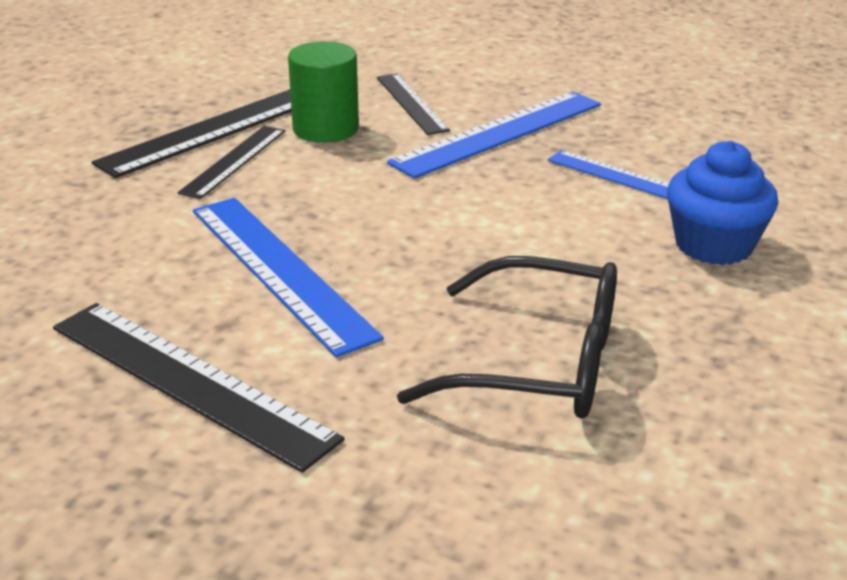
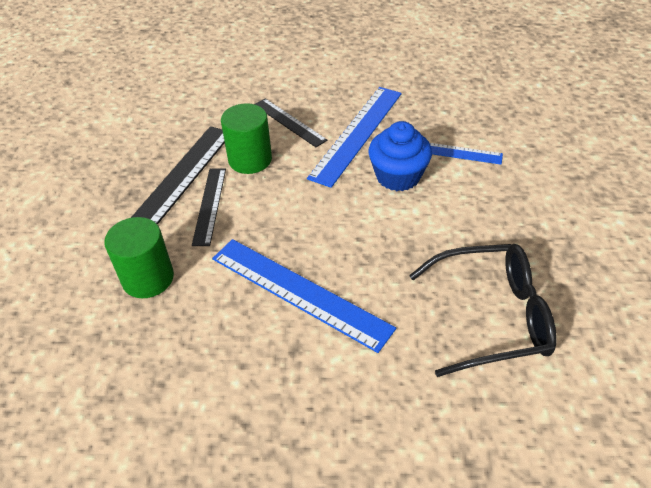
camera: 20 degrees left, 15 degrees up
black ruler [53,303,344,473] -> none
blue cupcake [667,141,778,265] -> blue cupcake moved to [369,121,432,191]
none -> green cylinder [104,217,174,298]

